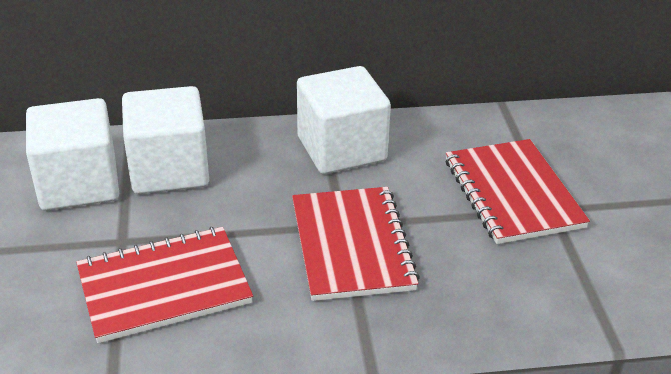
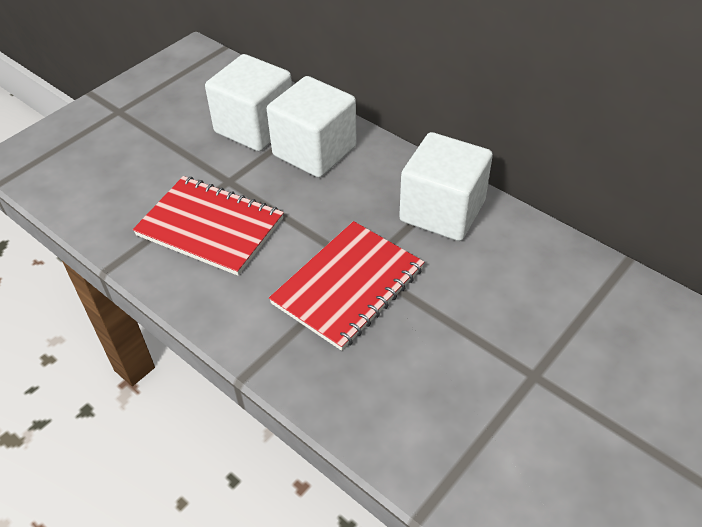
camera: 50 degrees right, 10 degrees up
red notebook [446,139,590,244] -> none

